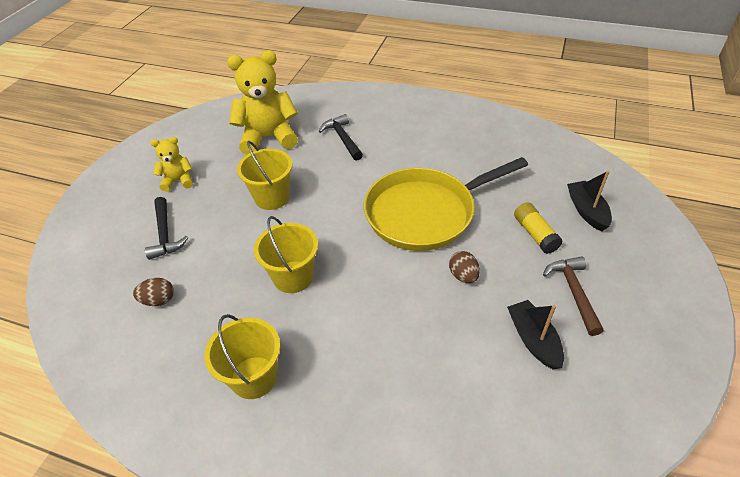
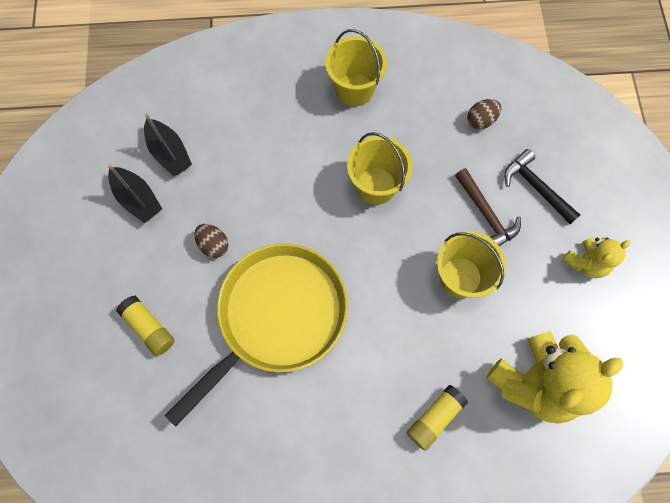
camera: 155 degrees right, 25 degrees up
black hammer [318,114,363,161] -> yellow glue stick [407,385,468,451]
brown hammer [543,256,604,336] -> brown hammer moved to [455,168,521,246]
black boat [567,171,612,232] -> black boat moved to [144,114,192,176]

